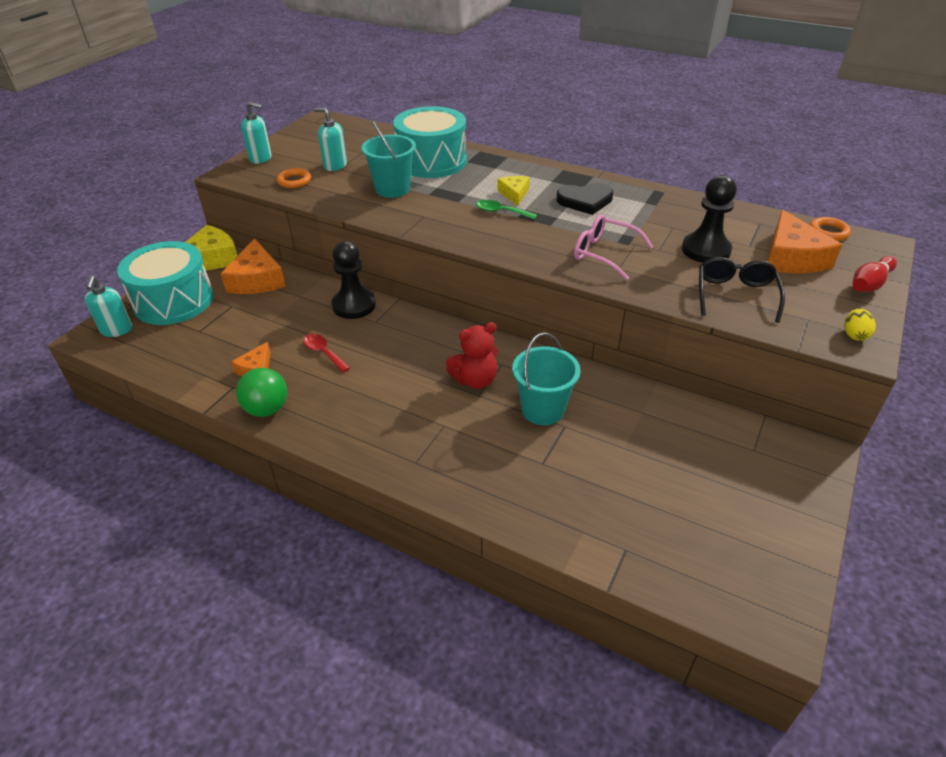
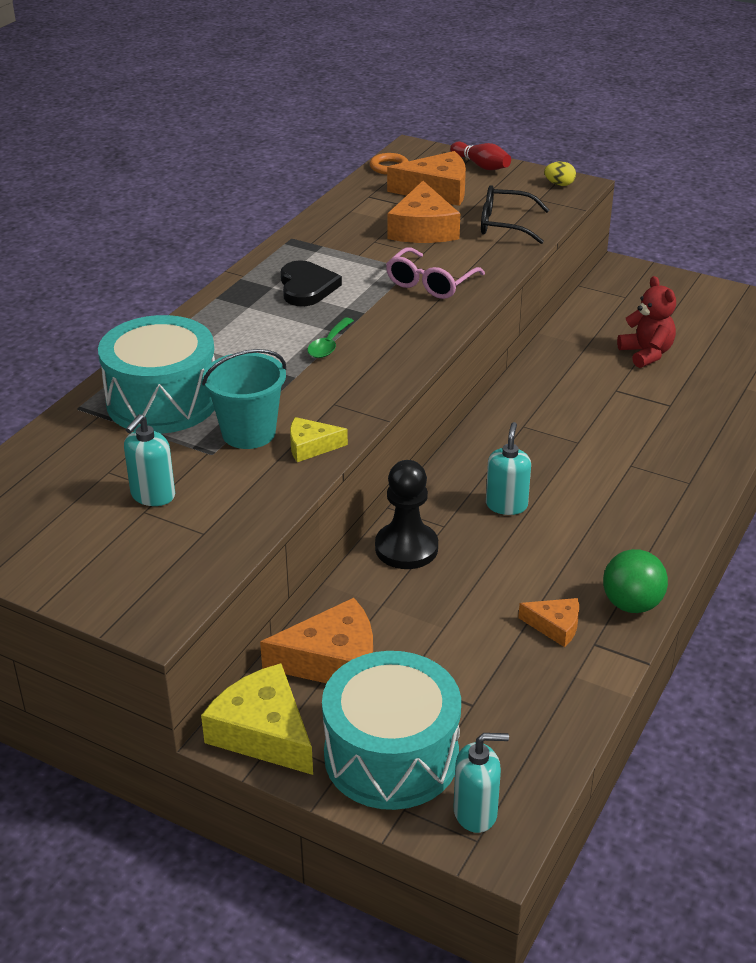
camera: 90 degrees left, 5 degrees down
turquoise soap dispenser [241,102,272,164] -> turquoise soap dispenser moved to [486,422,531,515]
orange ring [277,168,311,188] -> none
red spoon [303,334,350,372] -> none
red teddy bear [446,322,499,389] -> red teddy bear moved to [617,276,676,368]
yellow cheese [497,176,530,206] -> yellow cheese moved to [290,417,348,462]
turquoise bucket [512,332,580,425] -> none
black pawn [682,175,737,263] -> orange cheese [388,181,460,243]

